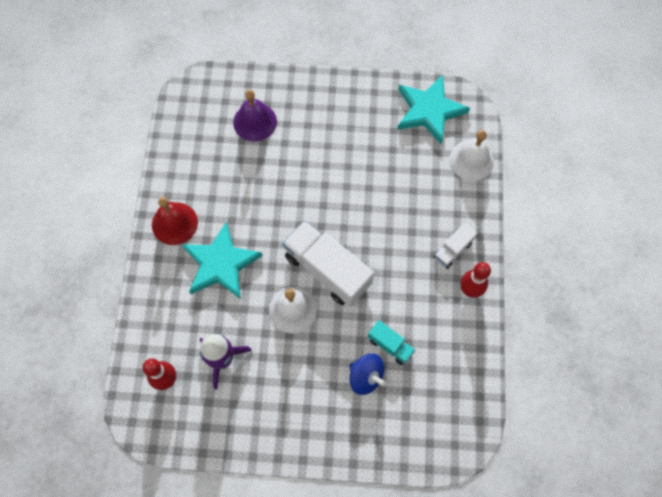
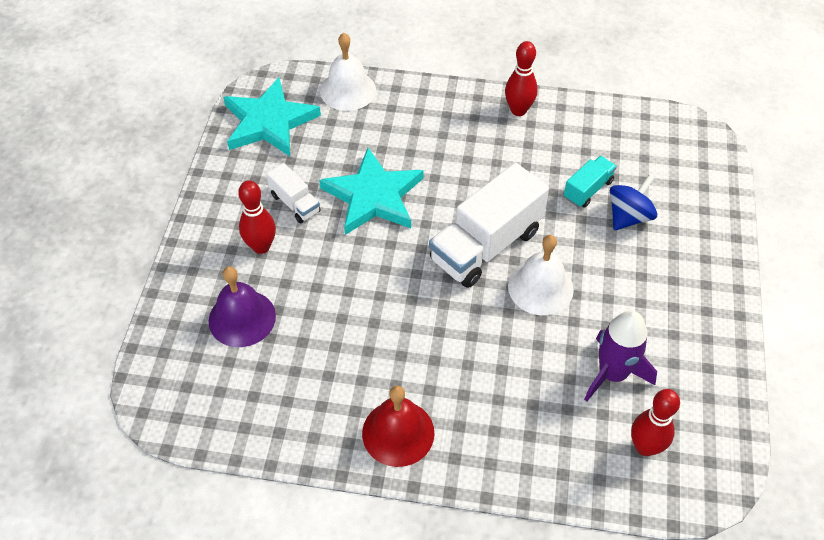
camera: 85 degrees left, 15 degrees down
turquoise star [182,222,263,299] -> turquoise star moved to [319,148,423,235]
white truck [434,223,477,269] -> white truck moved to [267,163,321,224]
none -> red bowling pin [238,180,276,254]

